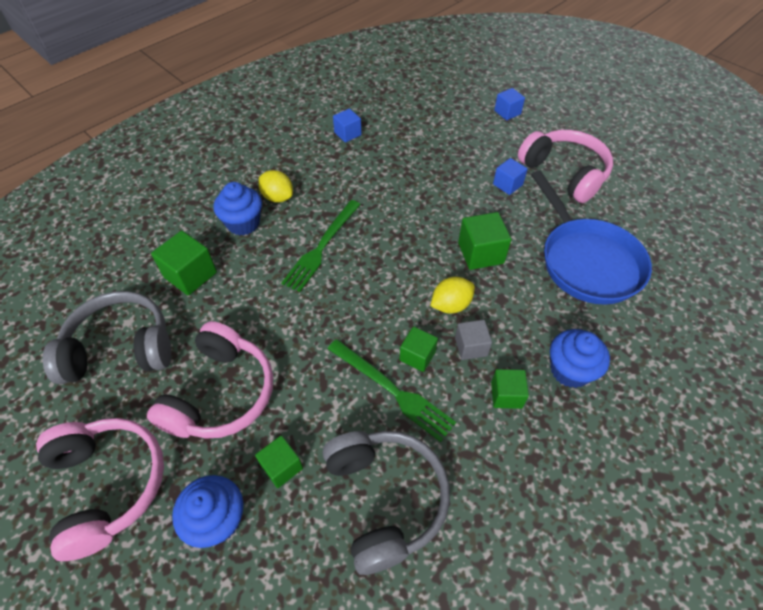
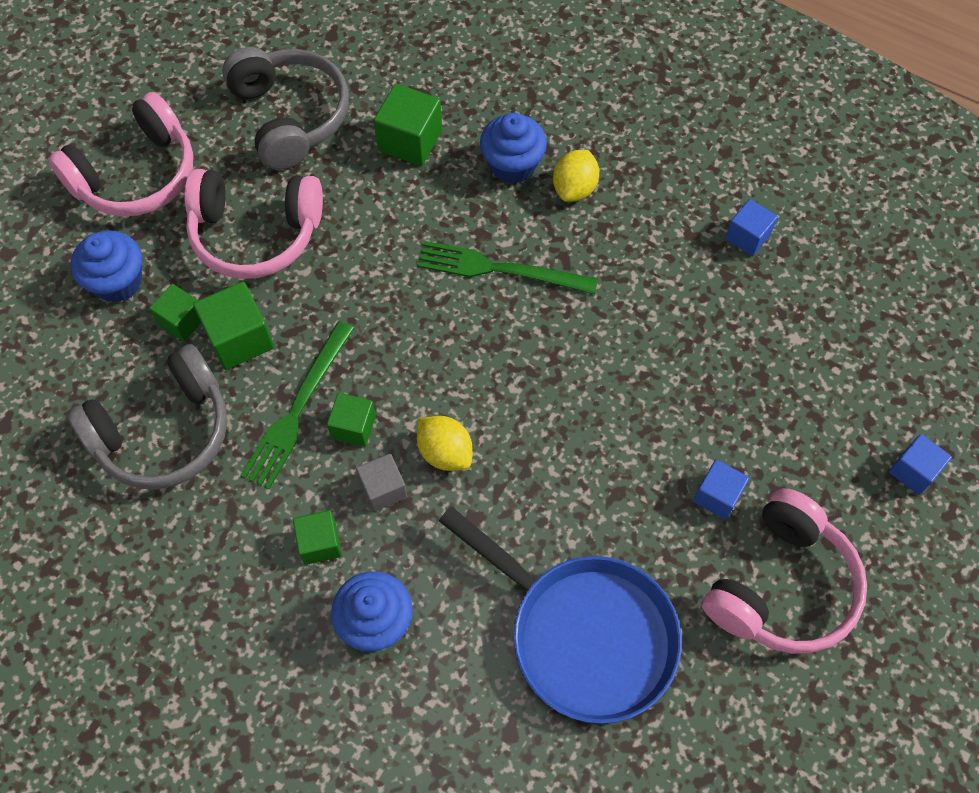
camera: 75 degrees right, 10 degrees up
green cube [458,212,511,270] -> green cube moved to [193,282,274,370]
blue pan [531,170,652,305] -> blue pan turned 105 degrees counterclockwise [439,506,682,724]

